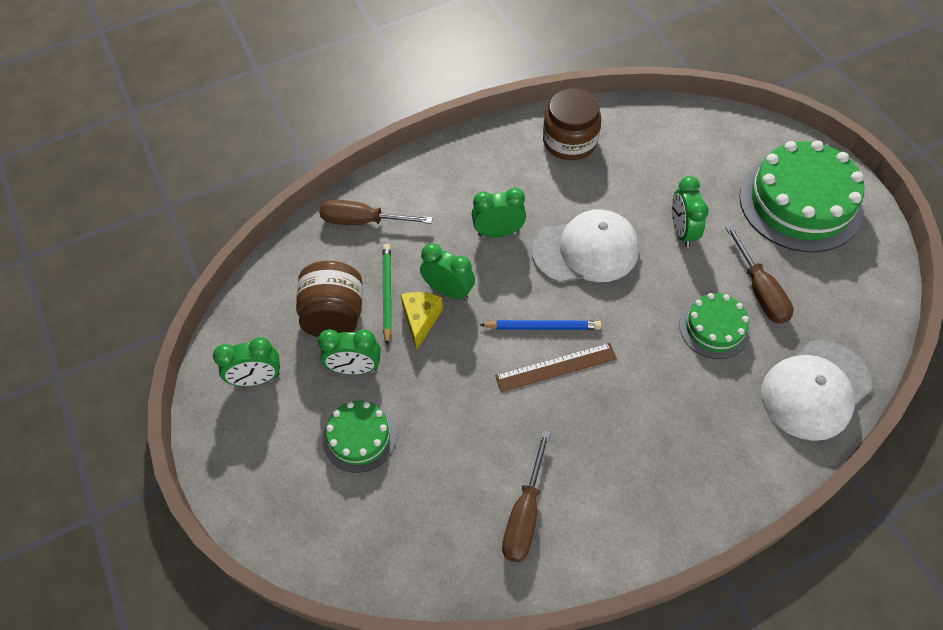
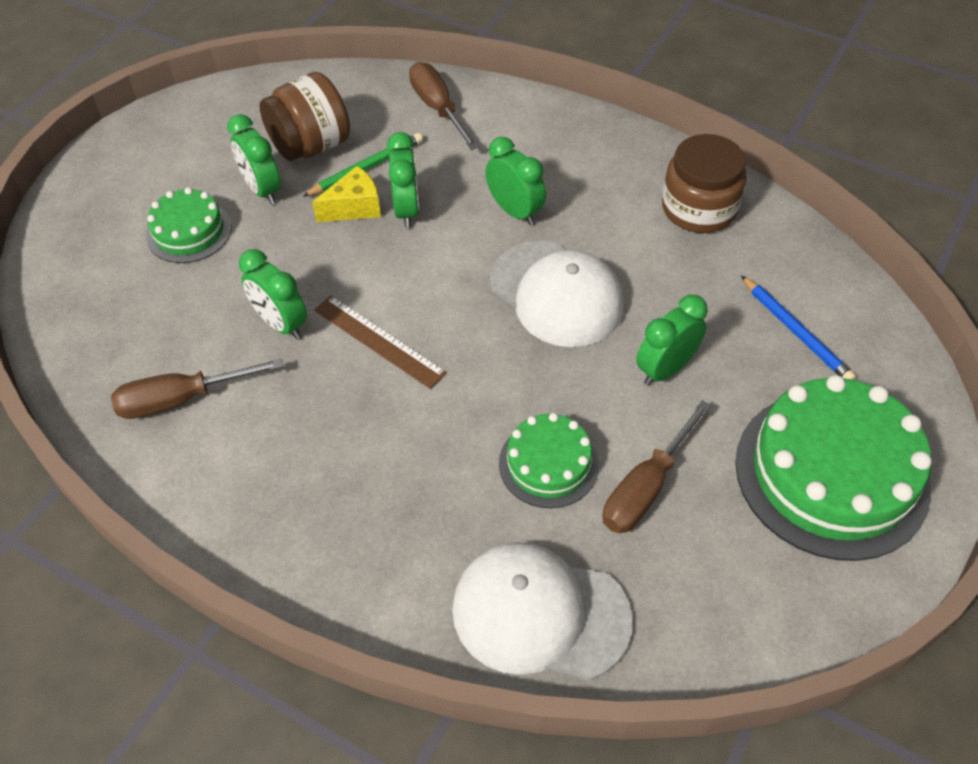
camera: 55 degrees right, 5 degrees down
green clock [213,337,280,386] -> green clock moved to [239,249,307,339]
blue pencil [480,320,601,330] -> blue pencil moved to [741,275,856,380]

